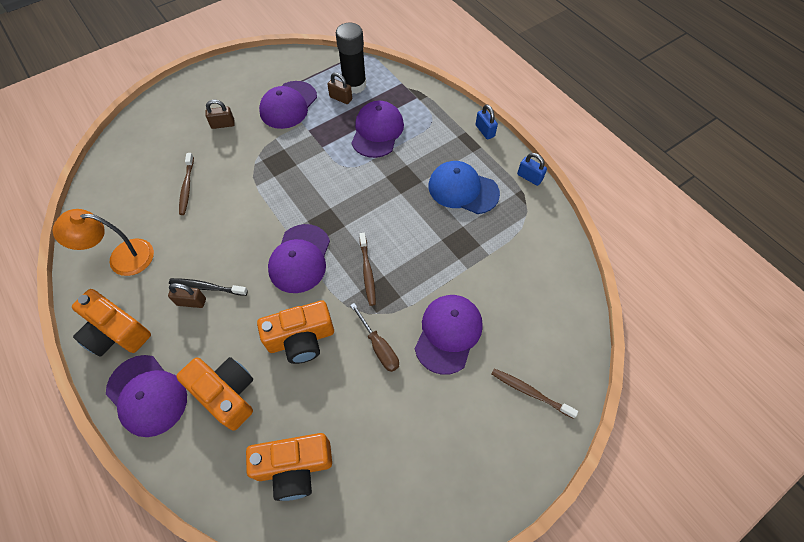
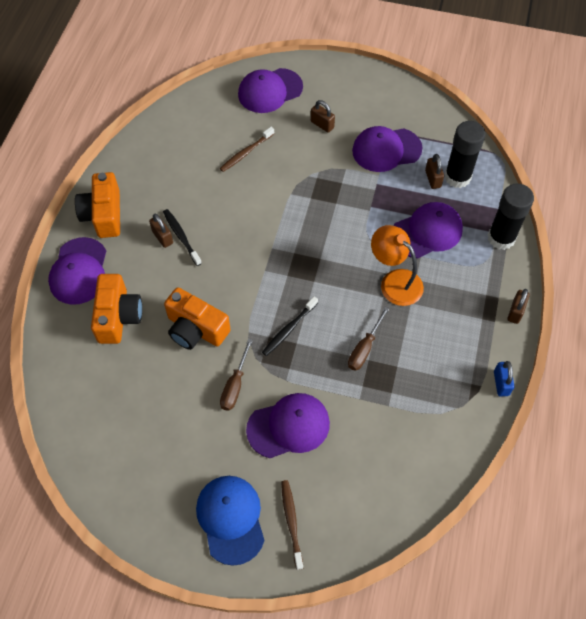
camera: 50 degrees right, 0 degrees up
orange lamp [52,209,154,276] -> orange lamp moved to [371,225,424,306]
orange camera [246,433,332,501] -> none
purple cap [268,224,330,293] -> purple cap moved to [238,68,303,113]
brown toothbrush [359,233,376,306] -> black toothbrush [262,296,318,356]
blue cap [428,161,500,214] -> blue cap moved to [196,476,265,566]
blue padlock [476,104,498,140] -> brown padlock [507,289,530,324]
none -> brown screwdriver [348,307,389,371]
none -> black glue stick [488,183,534,250]

